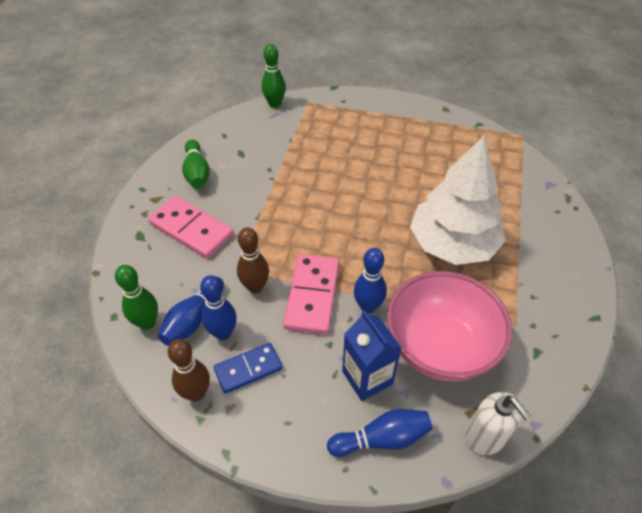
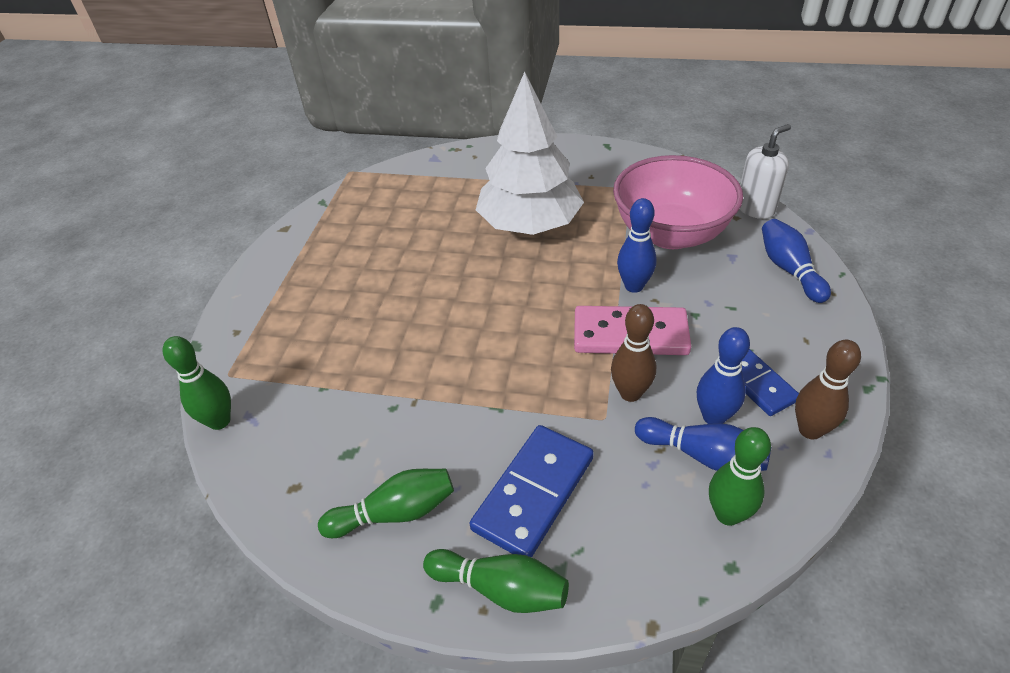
camera: 90 degrees left, 5 degrees down
pink domino [148,196,233,259] -> blue domino [470,425,594,557]
blue carton [342,310,402,401] -> none
none -> green bowling pin [423,549,569,613]

